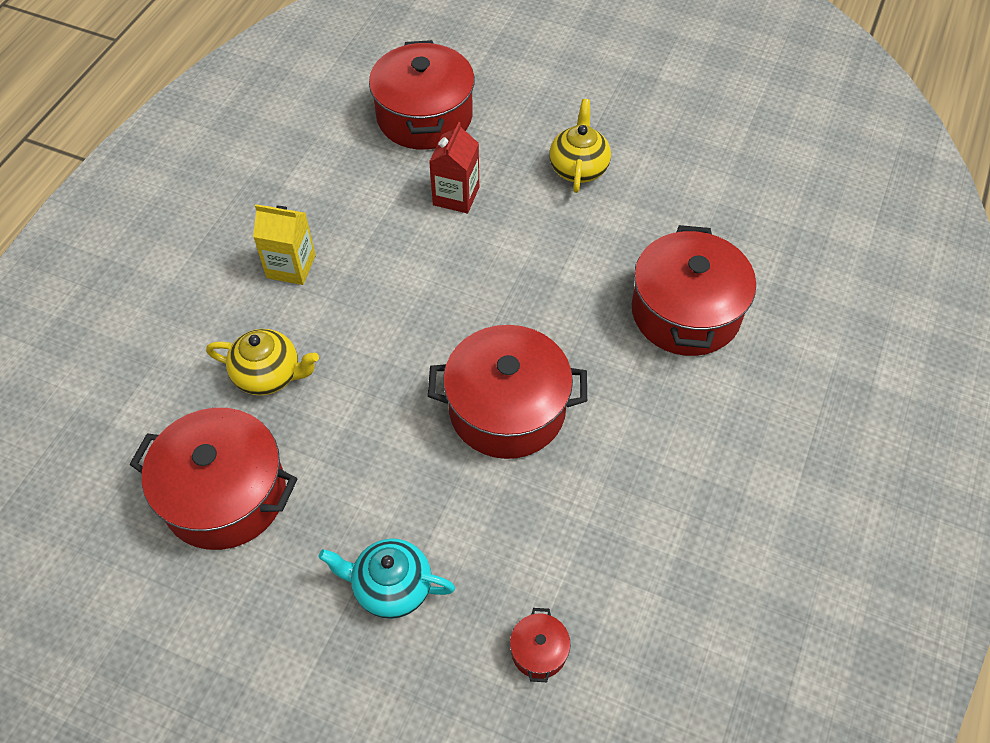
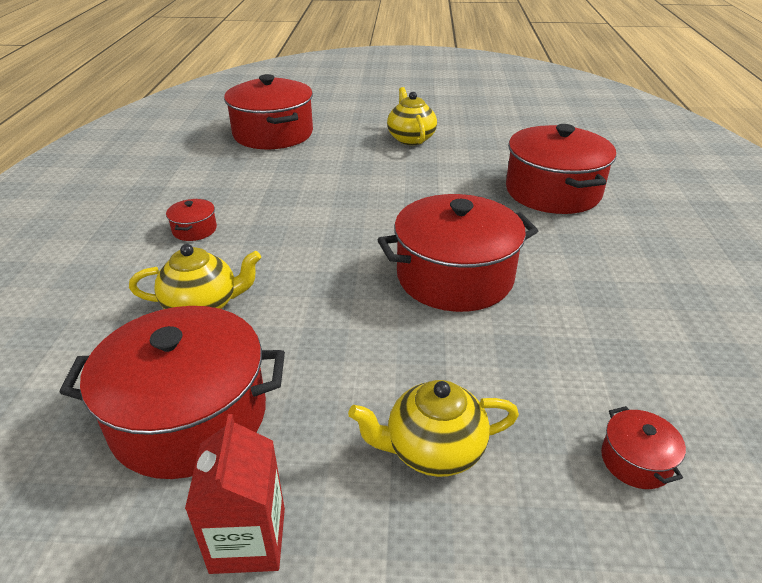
camera: 20 degrees left, 20 degrees down
yellow carton [253,204,316,285] -> red pot [166,199,217,241]
turquoise teapot [319,538,455,619] -> yellow teapot [348,380,519,477]
red carton [429,122,479,214] -> red carton moved to [185,414,285,574]

